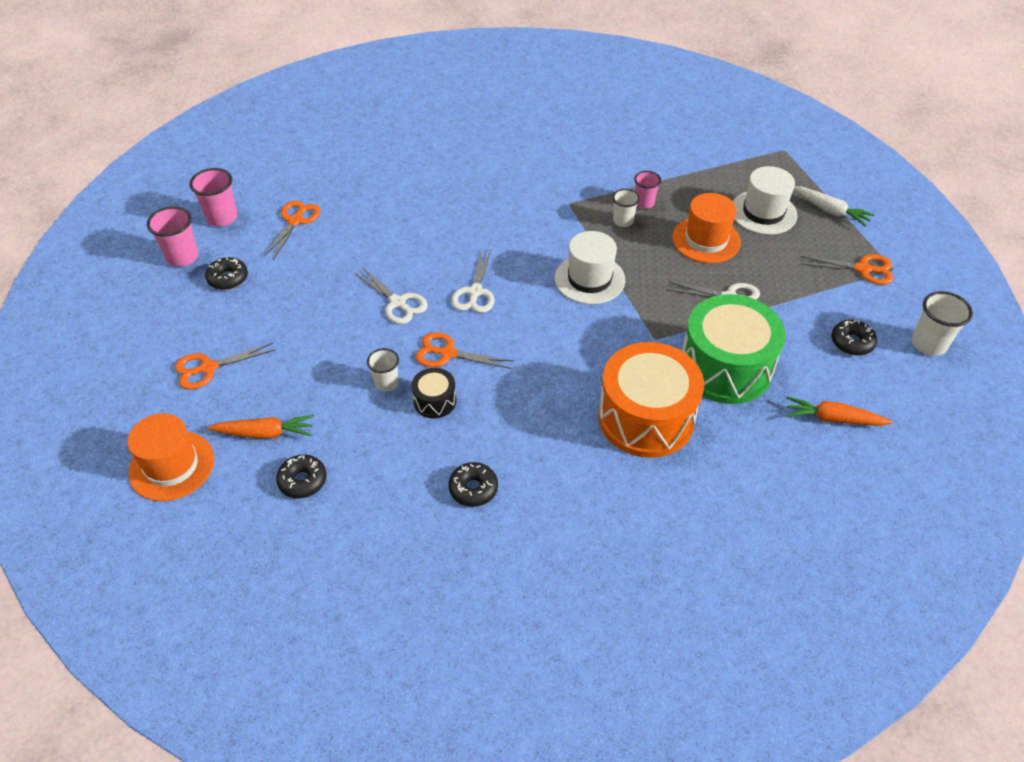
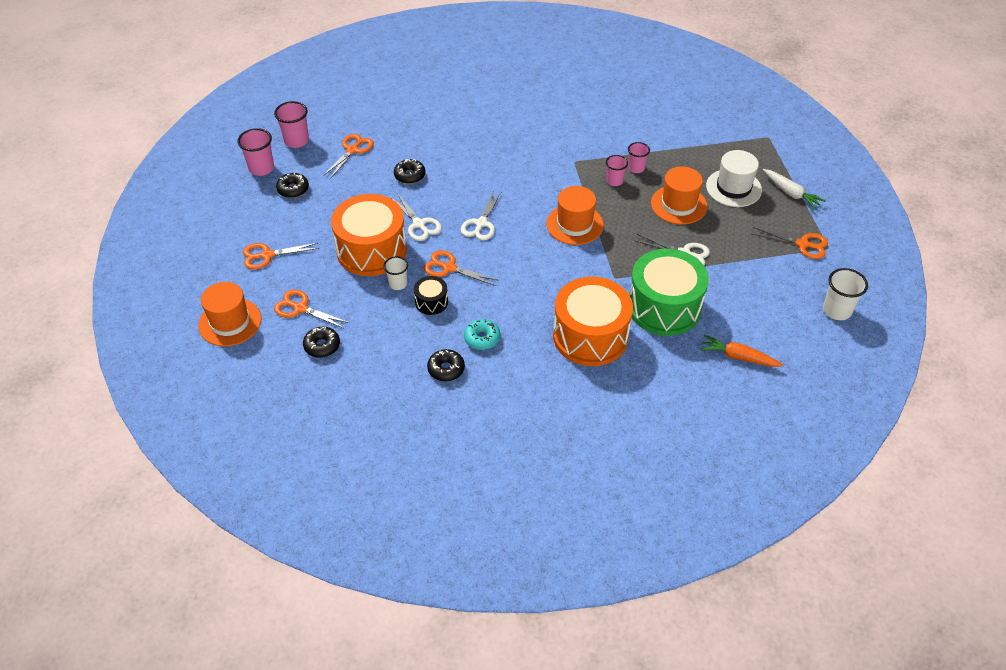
camera: 10 degrees right, 0 degrees up
orange carrot [207,415,314,439] -> orange scissors [274,290,349,329]
white hat [555,231,625,304] -> orange hat [546,186,604,245]
white cup [612,189,640,227] -> pink cup [606,155,628,186]
black donut [831,320,877,356] -> black donut moved to [394,159,425,184]
none -> orange drum [331,194,407,276]
none -> turquoise donut [464,319,500,350]

